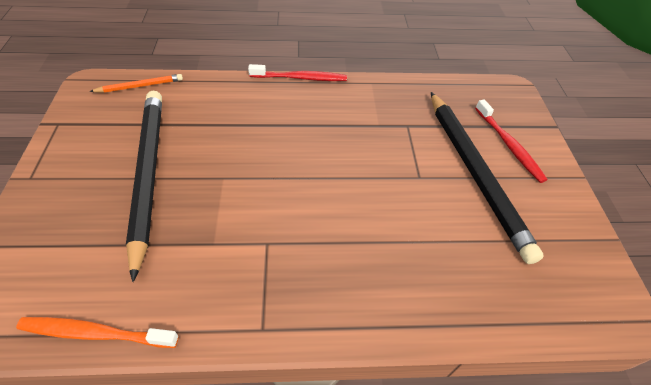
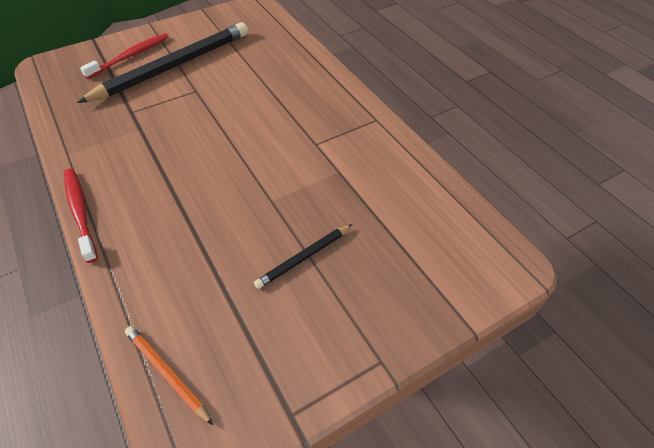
camera: 115 degrees left, 0 degrees up
orange toothbrush [16,317,179,348] -> none
black pencil [126,91,162,282] -> black pencil [254,224,352,289], size x0.45

